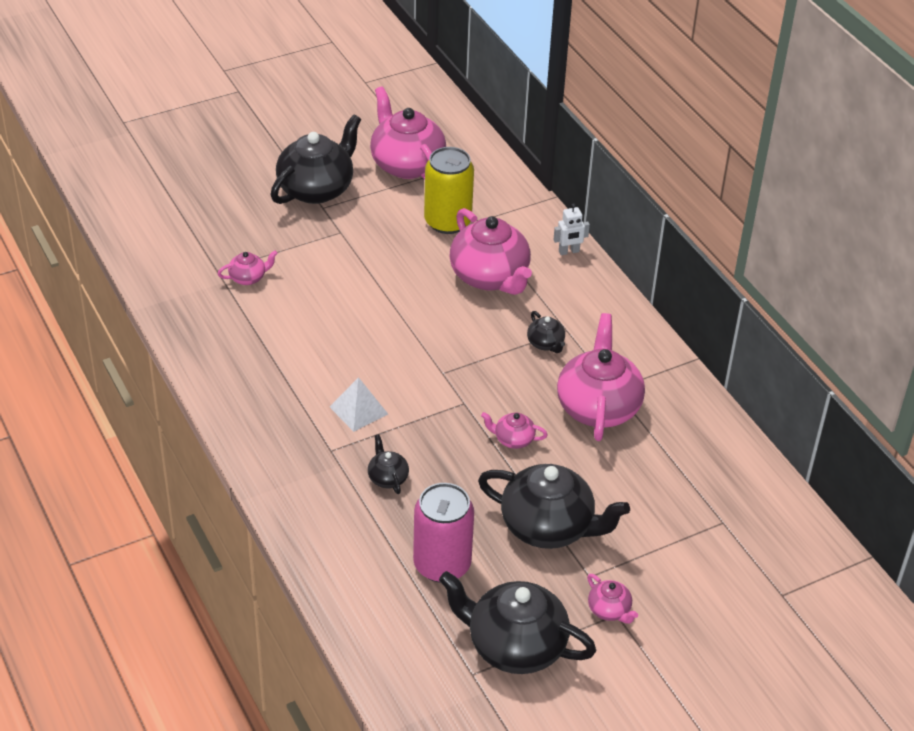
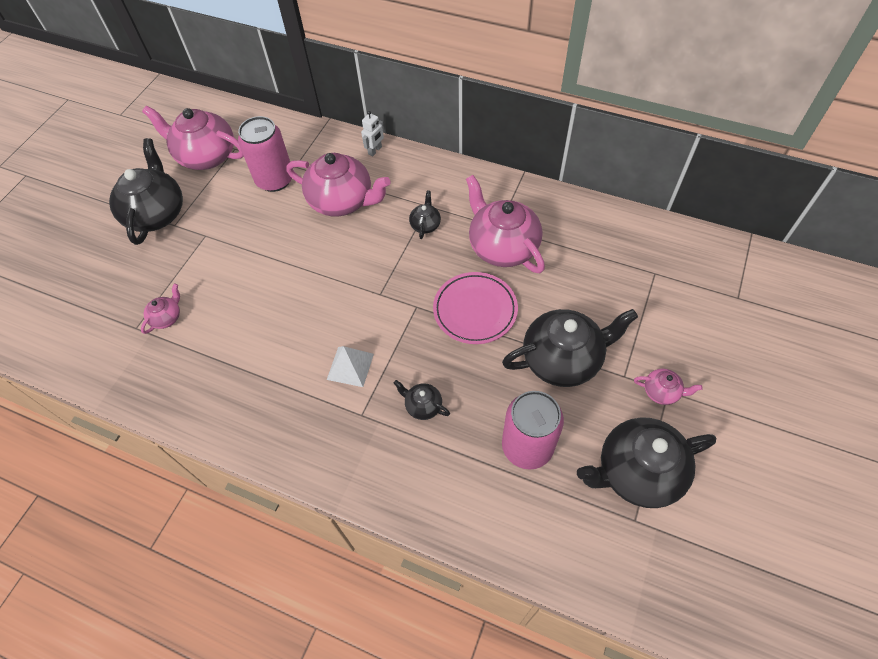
camera: 35 degrees left, 15 degrees up
yellow can [424,147,474,234] -> pink can [238,116,292,192]
pink teapot [481,412,548,449] -> pink plate [433,272,518,344]
black teapot [527,311,565,353] -> black teapot turned 105 degrees counterclockwise [409,190,441,239]

